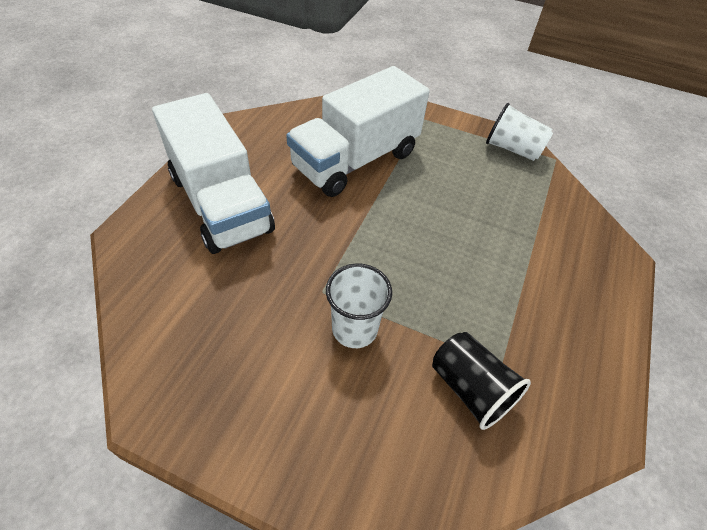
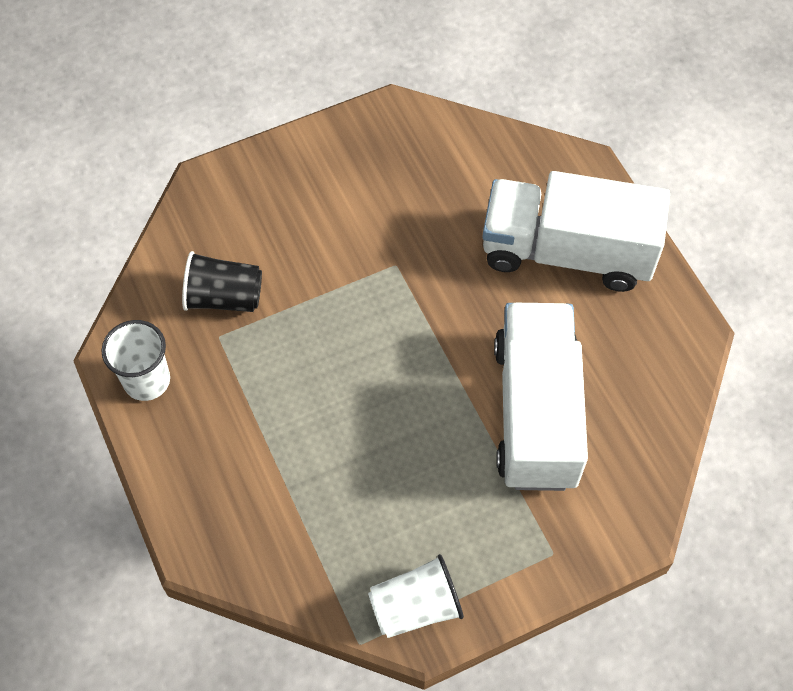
camera: 135 degrees right, 10 degrees up
white cup [326,264,392,348] -> white cup moved to [101,320,170,401]

